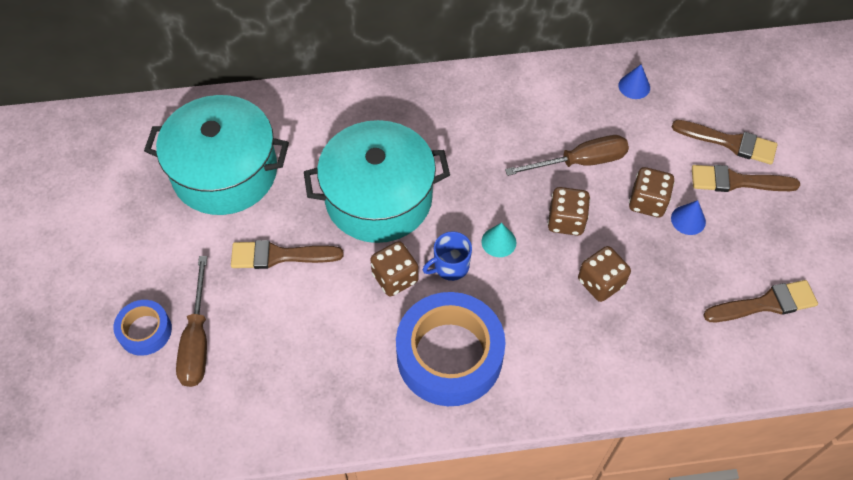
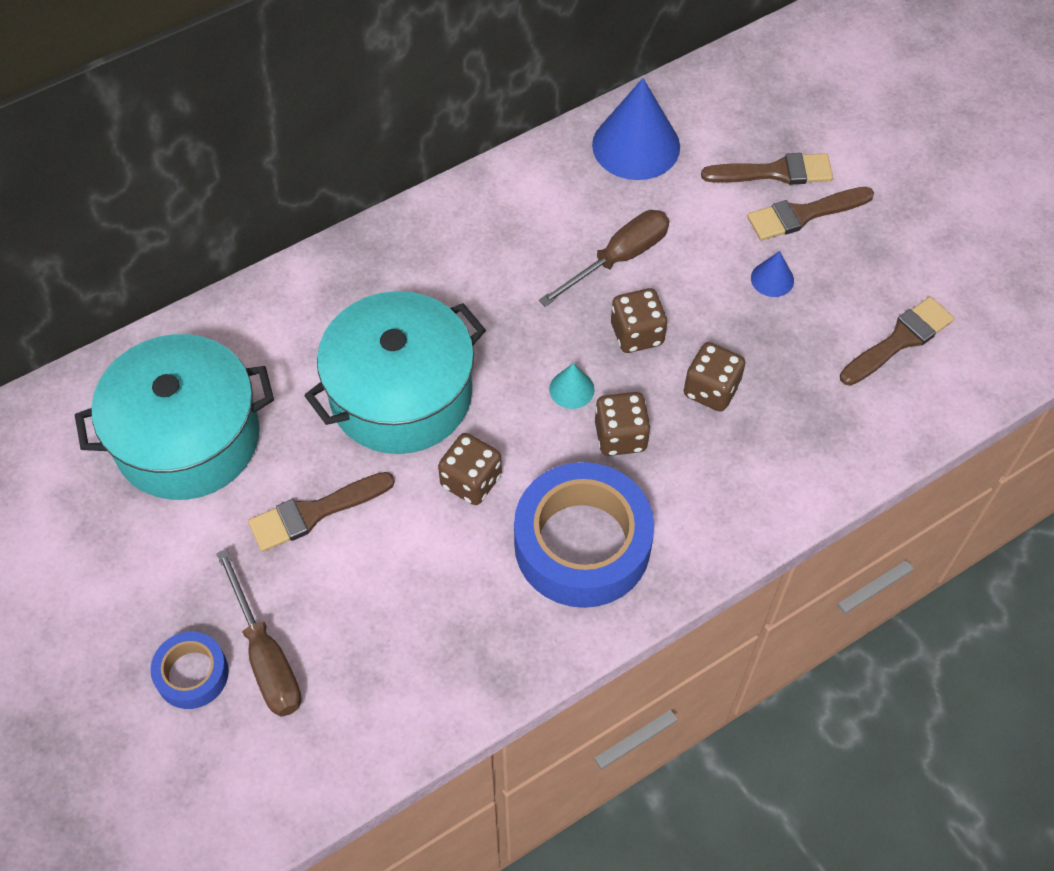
camera: 25 degrees left, 0 degrees up
blue mug [423,231,472,281] -> none
blue cone [619,64,650,99] -> blue cone [592,78,680,180], size x2.16
brown dice [629,167,675,217] -> brown dice moved to [595,392,651,456]

